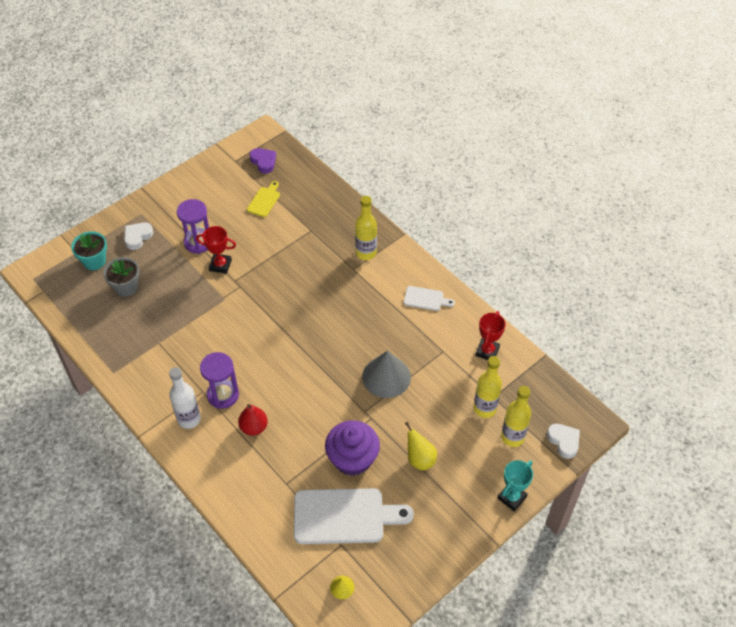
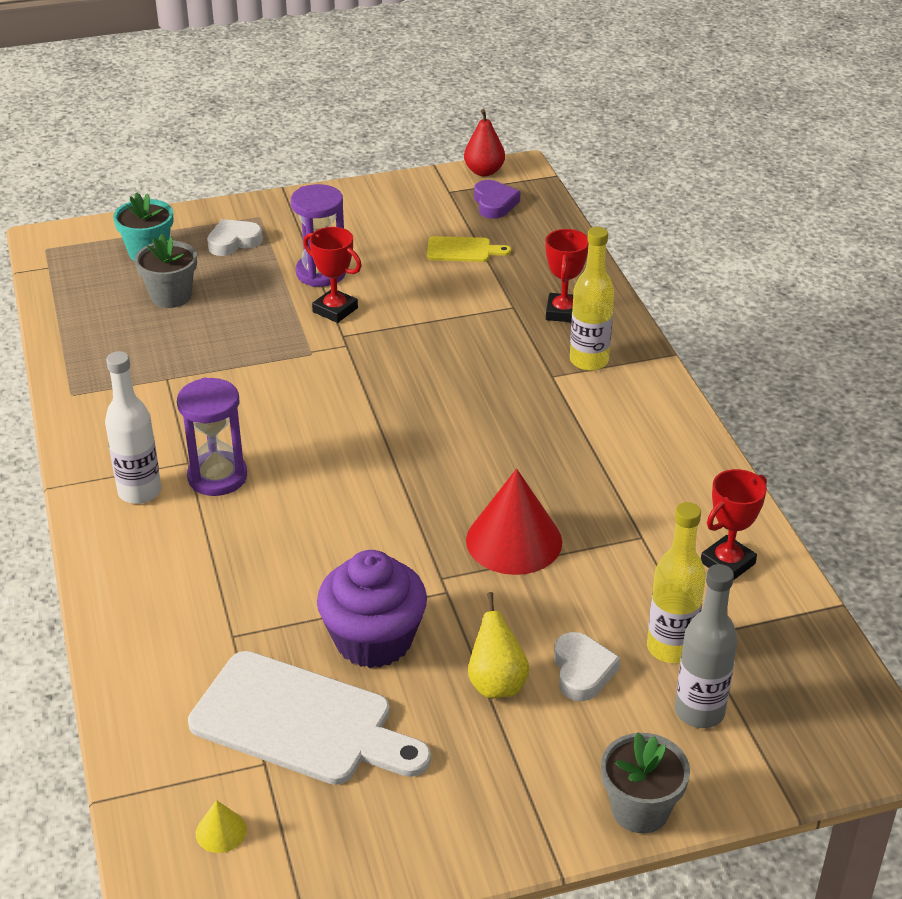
camera: 25 degrees right, 15 degrees down
red pear [238,404,268,436] -> red pear moved to [464,109,505,176]
yellow cutting board [247,181,280,217] -> yellow cutting board turned 45 degrees clockwise [427,236,511,262]
grey cone [362,351,411,398] -> red cone [466,469,562,575]
white cutting board [404,286,455,311] -> none
turquoise trophy [498,460,533,511] -> grey flower pot [601,733,690,833]
yellow bottle [501,386,531,447] -> grey bottle [675,564,738,728]
white heart [547,424,580,459] -> white heart moved to [554,632,620,701]
none -> red trophy [546,229,589,322]

